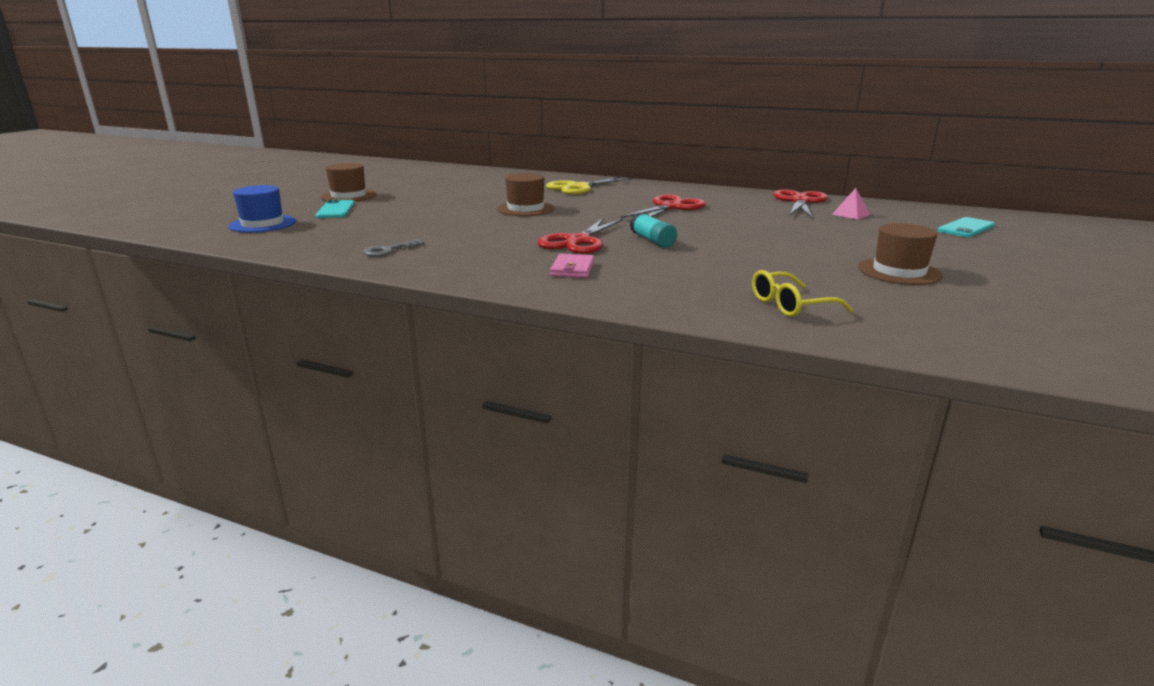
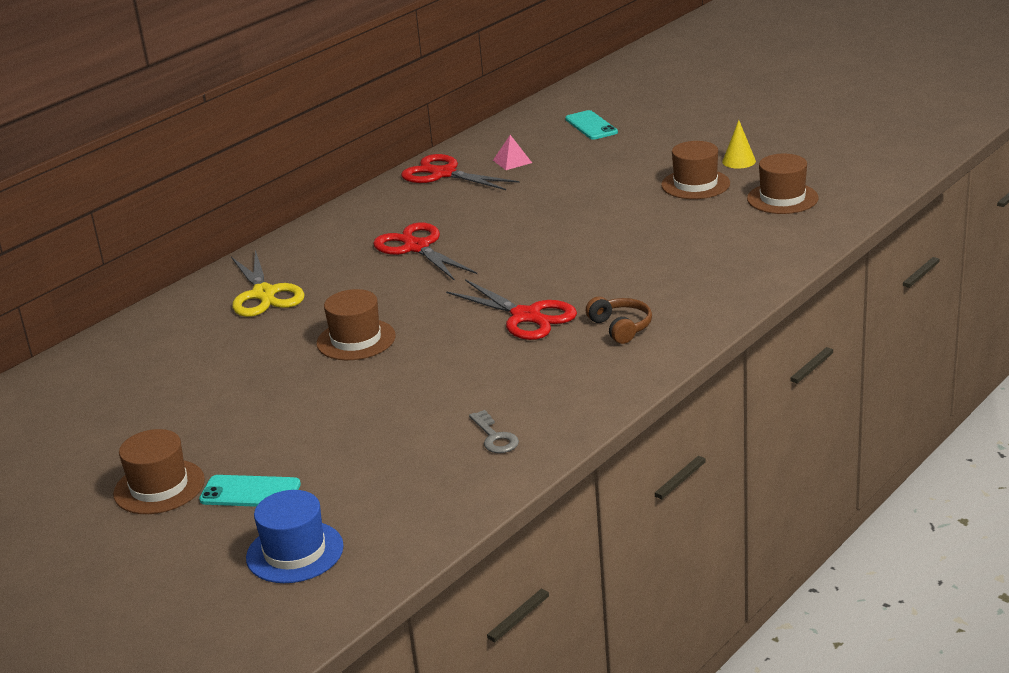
camera: 70 degrees left, 5 degrees up
pink wallet [550,254,594,278] -> brown headphones [586,297,652,344]
turquoise glue stick [630,212,677,248] -> none
yellow glasses [752,270,853,317] -> none
none -> yellow cone [722,120,756,169]
none -> brown hat [747,154,819,214]

